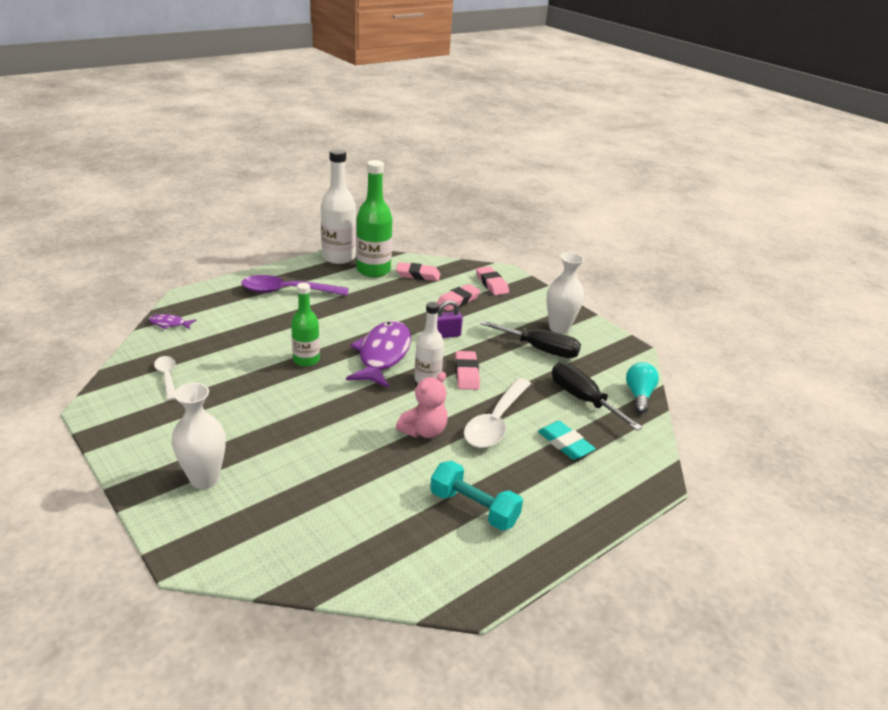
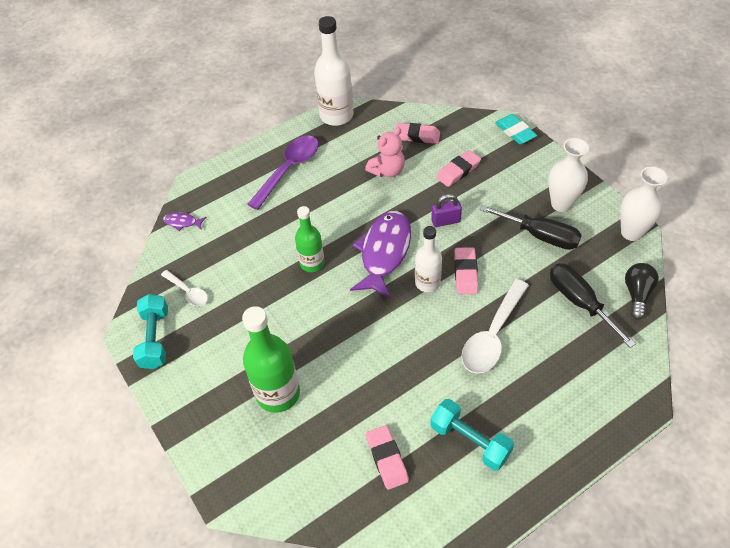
camera: 10 degrees right, 20 degrees up
white spoon [154,356,176,401] -> white spoon turned 150 degrees clockwise [161,270,208,306]
white vase [171,383,226,489] -> white vase moved to [620,167,667,241]
purple spoon [241,275,349,296] -> purple spoon turned 120 degrees clockwise [247,136,319,210]
green bottle [356,160,393,277] -> green bottle moved to [242,306,300,413]
pink teddy bear [396,372,448,438] -> pink teddy bear moved to [365,127,405,177]
pink eraser [476,266,509,295] -> pink eraser moved to [366,425,409,490]
turquoise eraser [538,421,596,460] -> turquoise eraser moved to [495,114,537,144]
turquoise light bulb [626,362,659,413] -> black light bulb [625,263,659,320]
none -> turquoise dumbbell [133,294,168,369]

